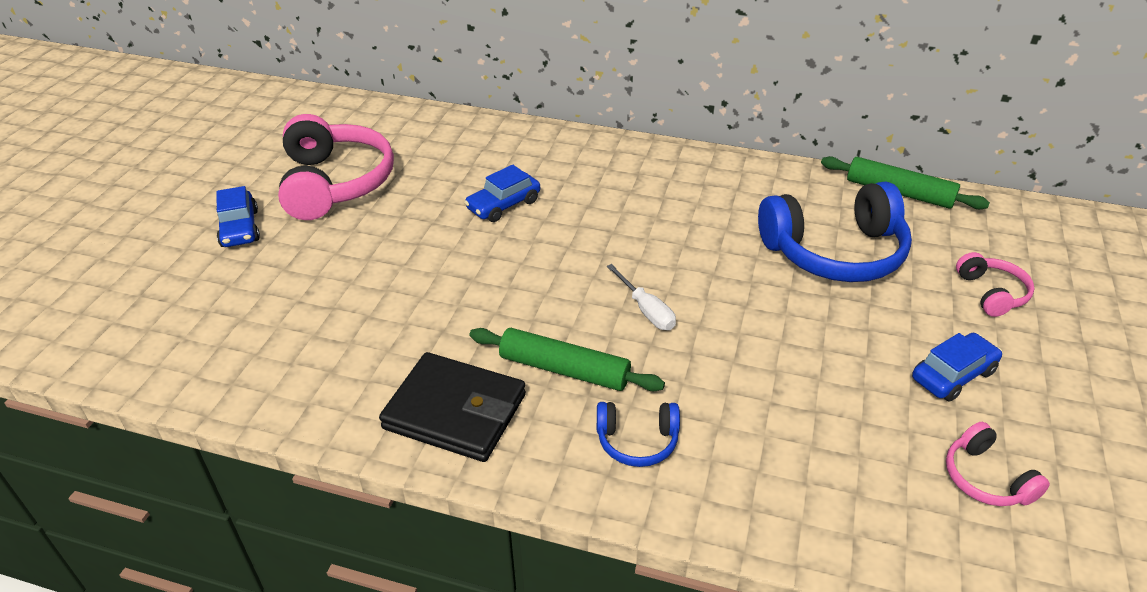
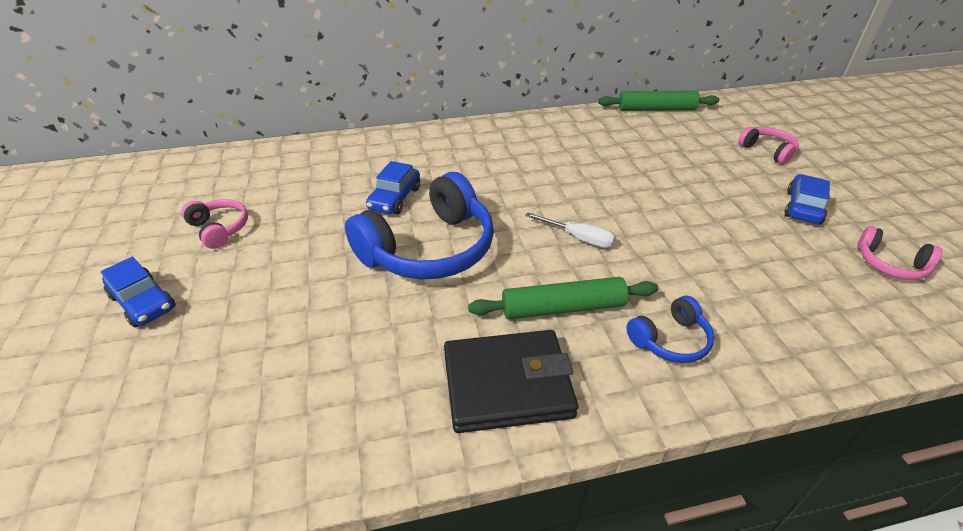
camera: 30 degrees left, 0 degrees up
pink headphones [278,114,394,220] -> pink headphones [181,199,248,249], size x0.49
blue headphones [758,182,912,282] -> blue headphones moved to [345,172,494,279]

